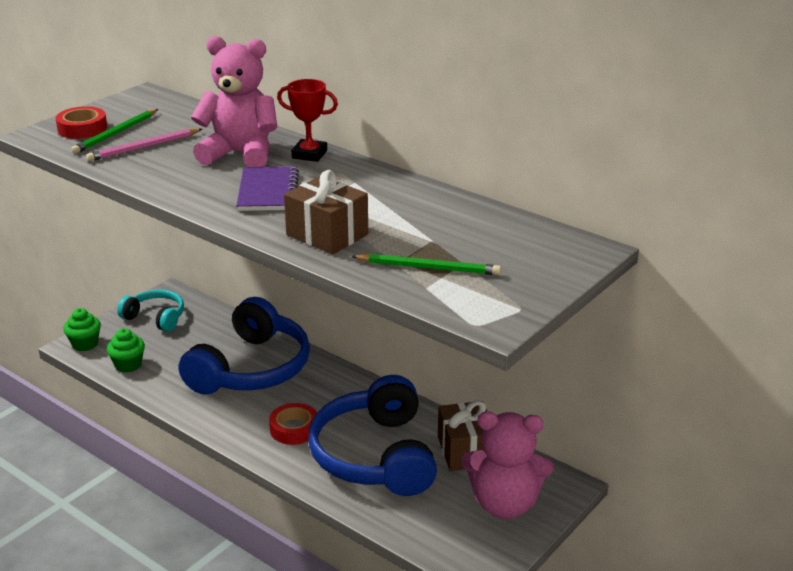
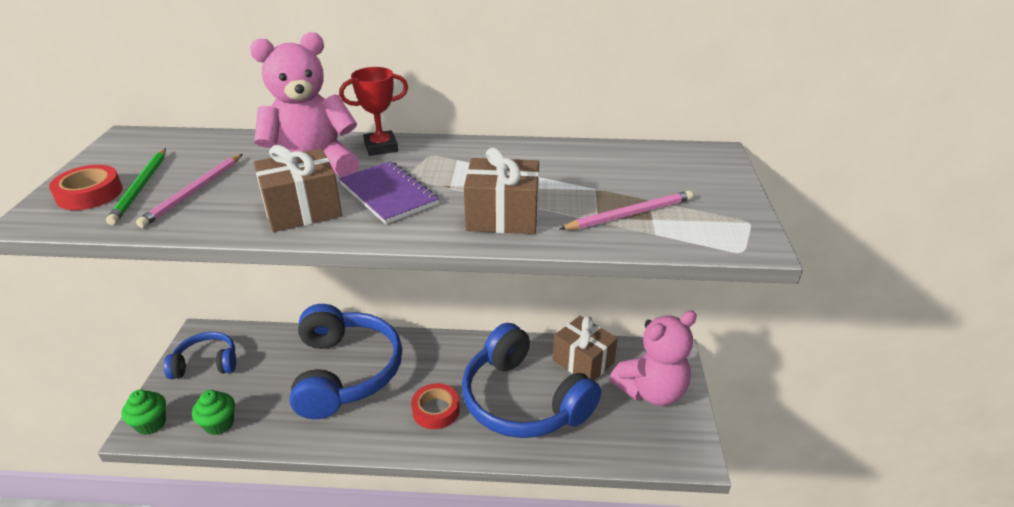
camera: 35 degrees left, 5 degrees up
turquoise headphones [117,290,184,332] -> blue headphones [164,332,236,379]
green pencil [351,253,501,275] -> pink pencil [559,190,693,230]
none -> brown gift [253,145,342,232]

